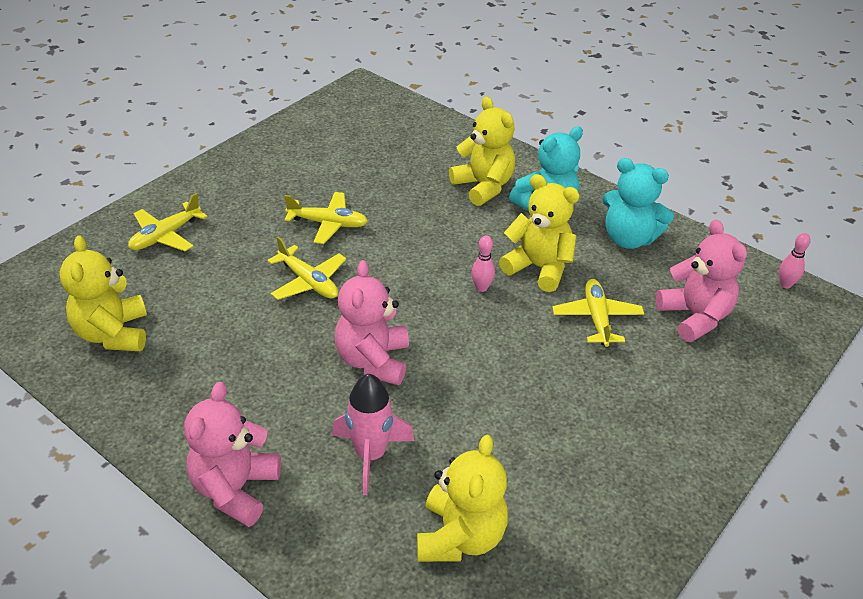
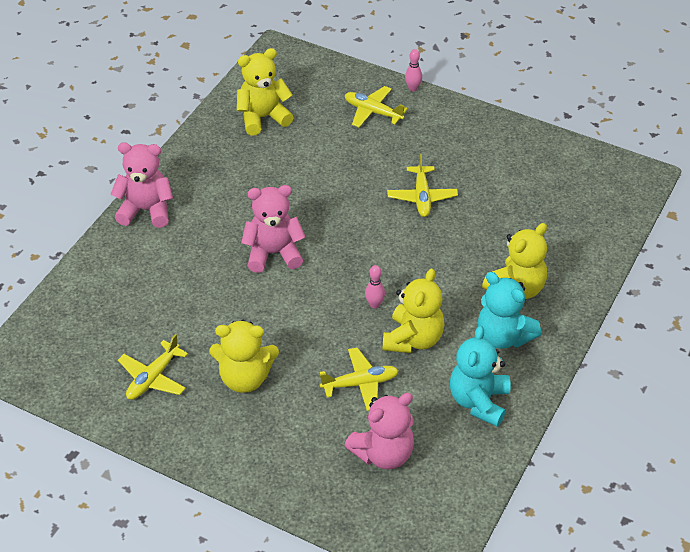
camera: 80 degrees right, 5 degrees up
yellow plane [267,237,346,300] -> yellow plane moved to [118,334,188,400]
pink rocket [332,373,414,495] -> none
yellow teddy bear [417,435,508,562] -> yellow teddy bear moved to [210,320,279,393]
pink bowling pin [779,233,811,289] -> pink bowling pin moved to [405,49,422,91]

